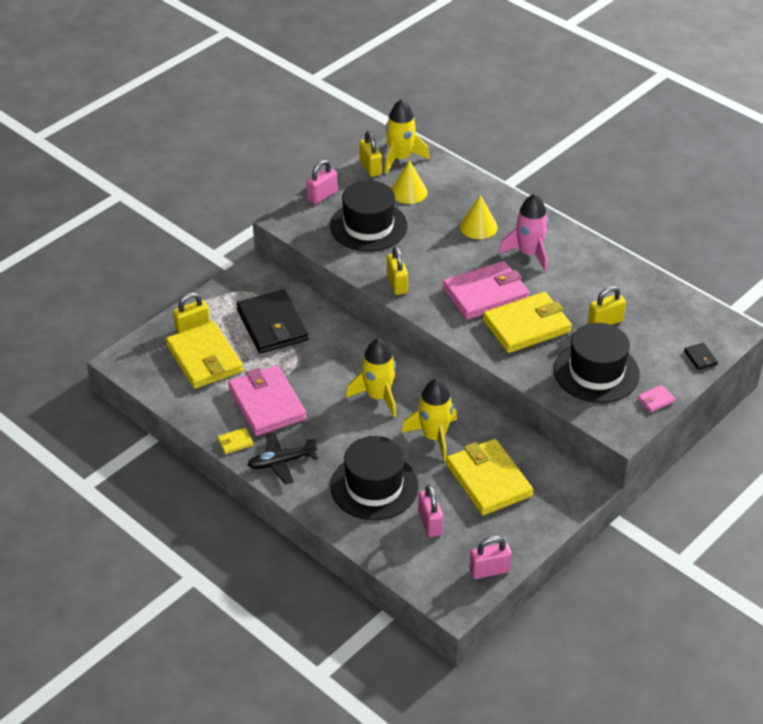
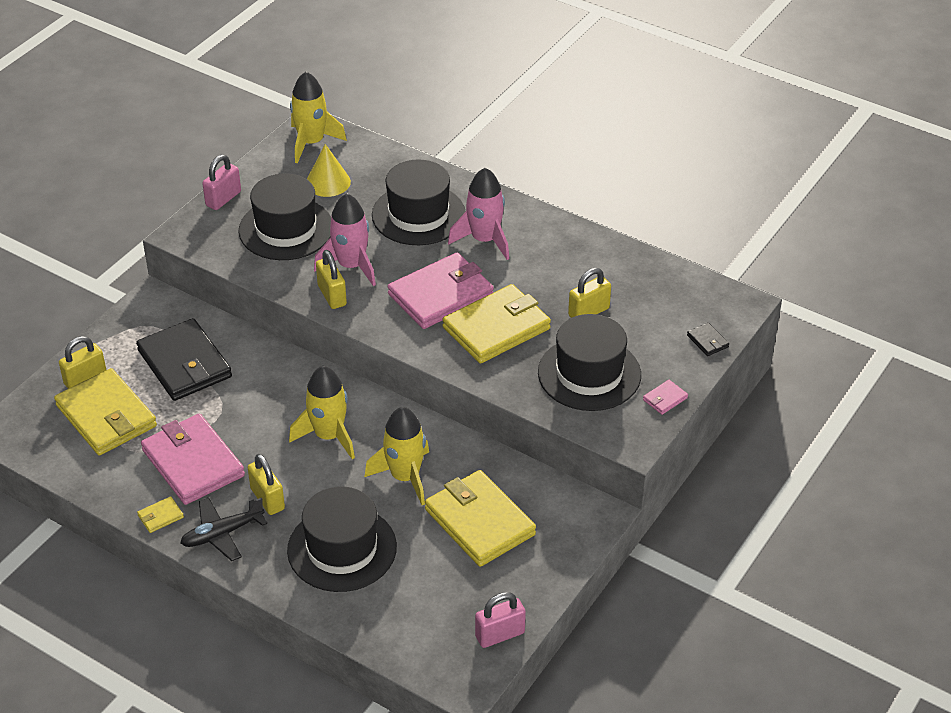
camera: 10 degrees left, 0 degrees up
yellow padlock [359,131,382,177] -> yellow padlock moved to [248,454,285,515]
pink padlock [418,485,443,537] -> none
yellow cone [460,195,498,239] -> black hat [372,159,466,245]
none -> pink rocket [314,193,376,286]

